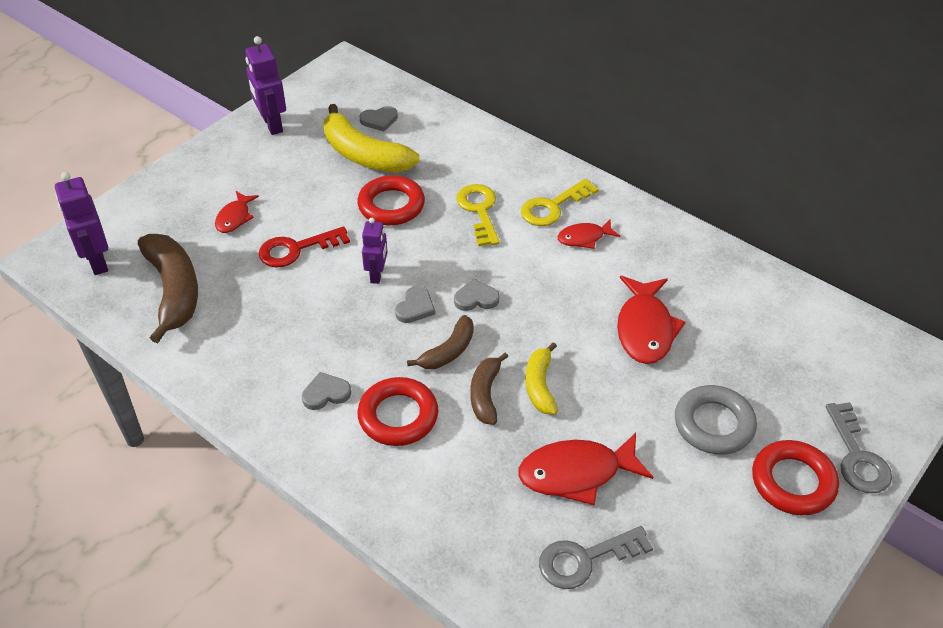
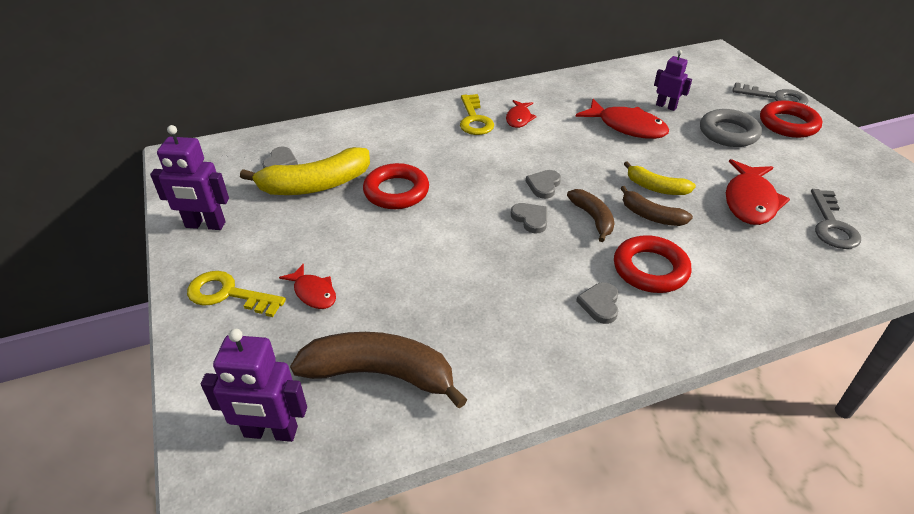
camera: 60 degrees left, 5 degrees down
red key [258,226,350,267] -> none
purple robot [362,218,388,284] -> purple robot moved to [654,50,692,111]
yellow key [456,184,500,247] -> yellow key moved to [187,271,286,317]

